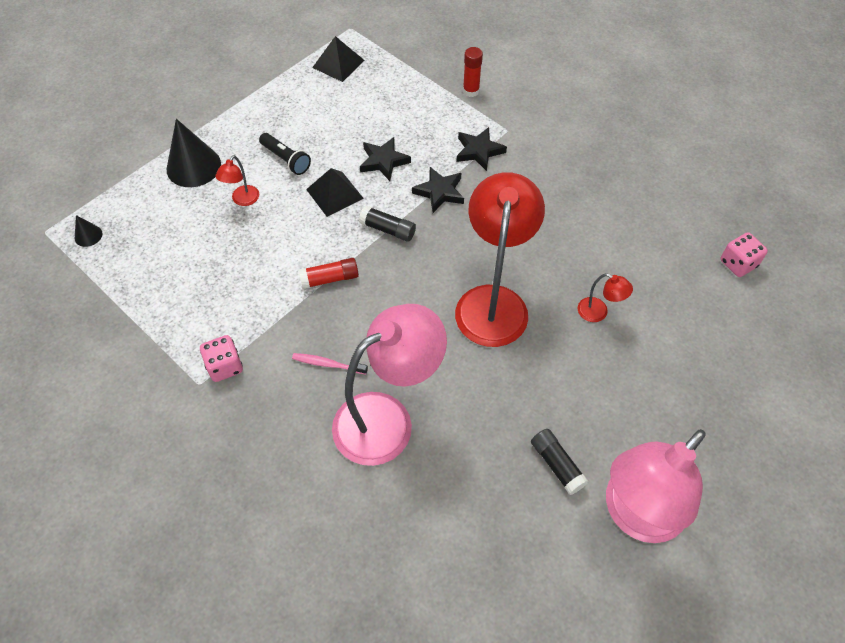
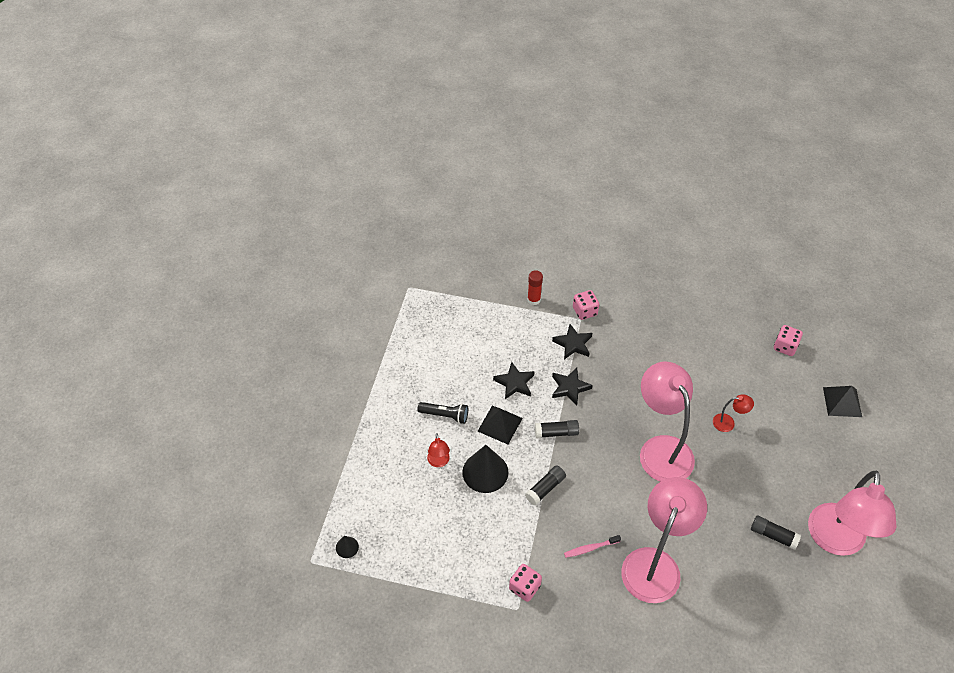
camera: 30 degrees left, 5 degrees down
black cone [167,119,221,187] -> black cone moved to [462,445,508,493]
red glue stick [299,258,359,289] -> black glue stick [525,465,566,506]
black pyramid [312,36,365,82] -> black pyramid moved to [823,386,862,417]
red lamp [455,172,545,347] -> pink lamp [640,362,695,482]
none -> pink dice [573,290,599,320]

